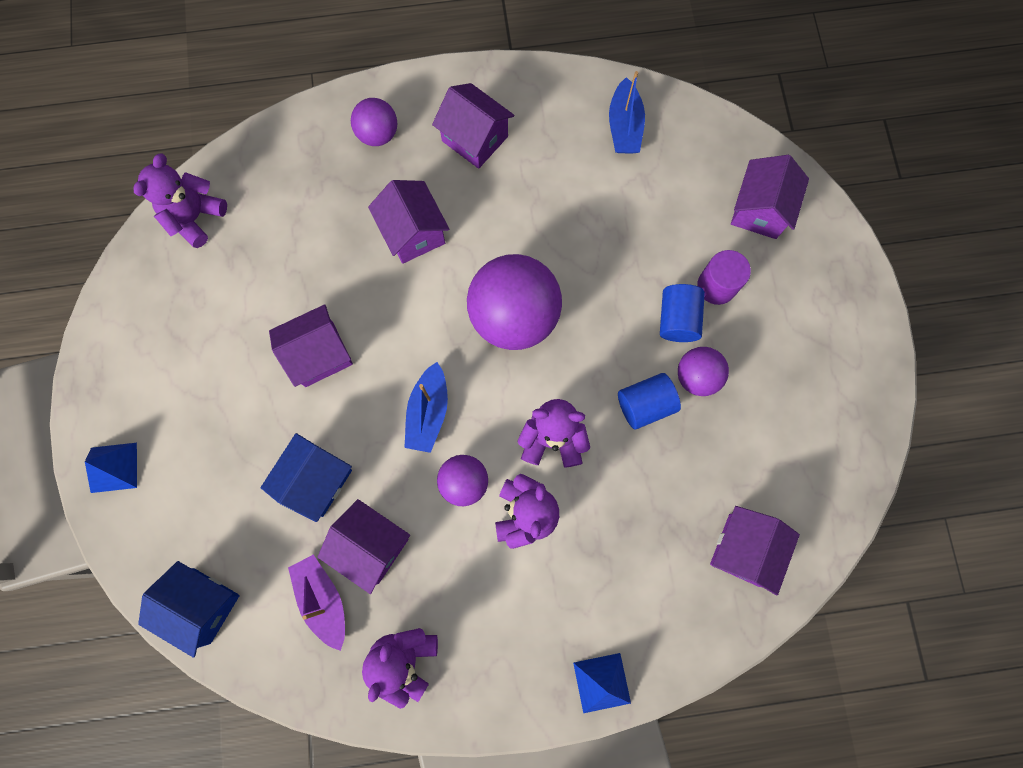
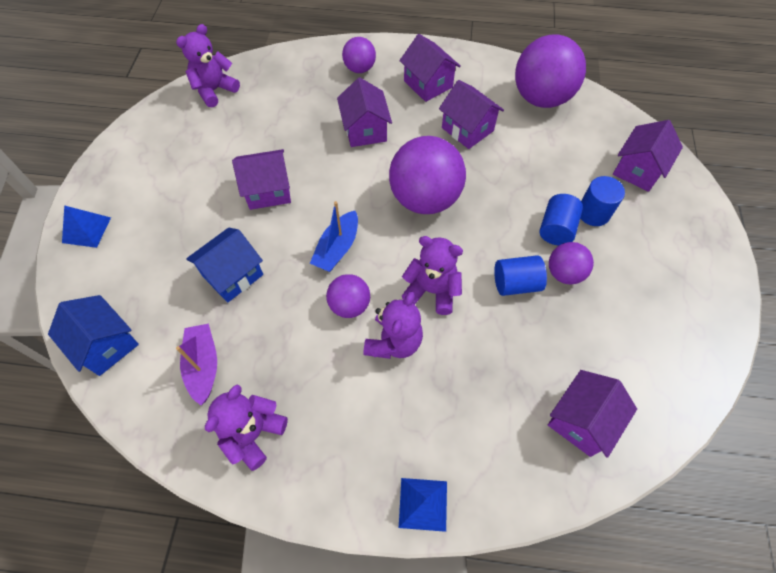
camera: 15 degrees right, 15 degrees down
purple house [318,499,410,594] -> purple house moved to [439,80,504,149]
blue boat [609,71,645,153] -> purple ball [515,35,586,108]
purple cylinder [697,250,751,305] -> blue cylinder [580,176,625,226]

